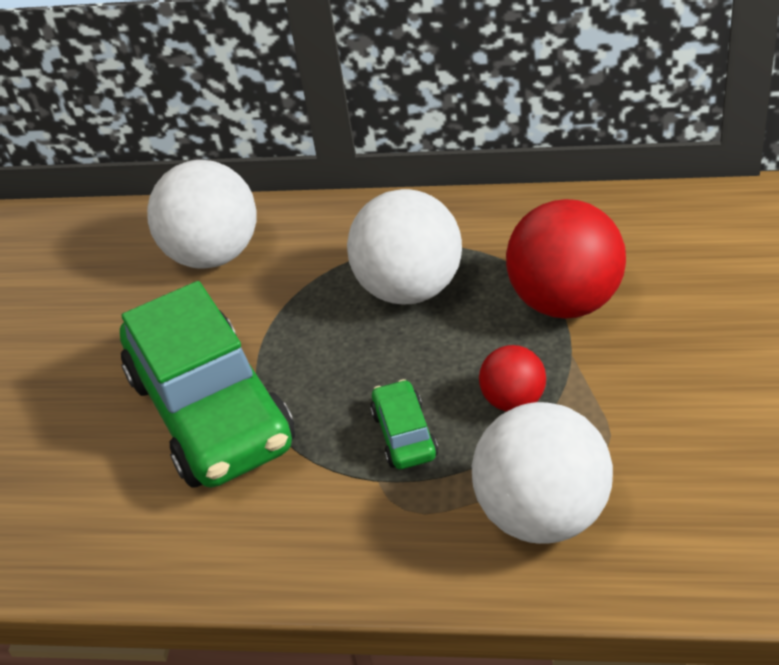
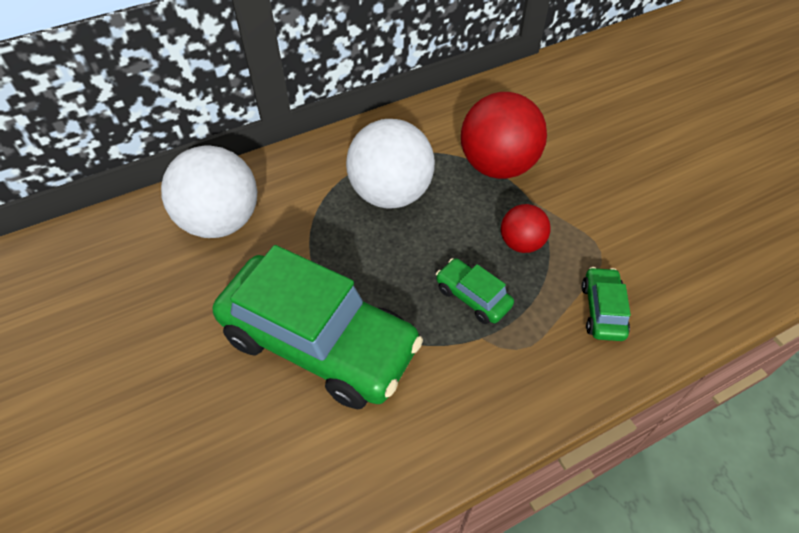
camera: 40 degrees left, 10 degrees up
white ball [472,402,613,544] -> green car [582,267,631,341]

